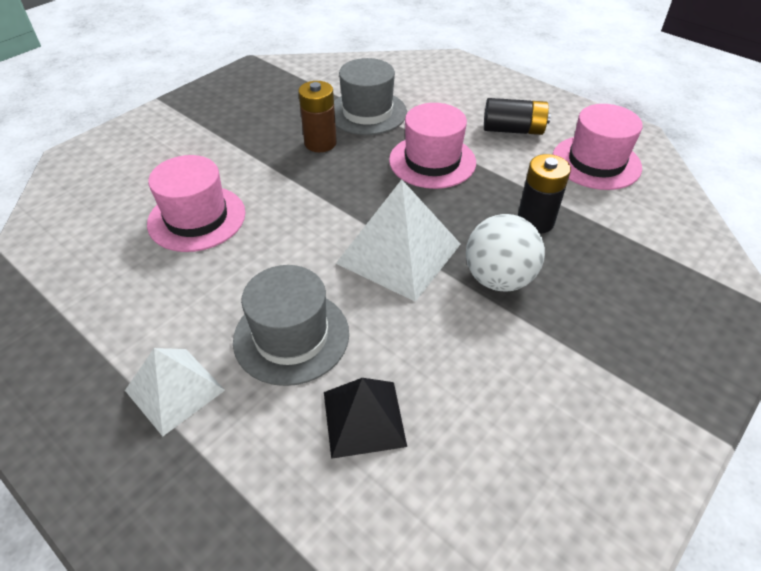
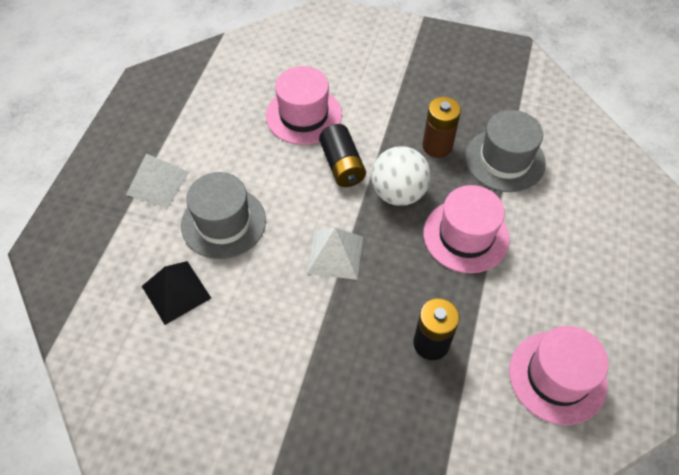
camera: 65 degrees right, 10 degrees up
white pyramid [336,179,461,302] -> white pyramid [307,228,363,280], size x0.64
white ball [466,214,545,291] -> white ball moved to [371,146,431,206]
black battery [484,98,551,135] -> black battery moved to [319,124,366,187]

